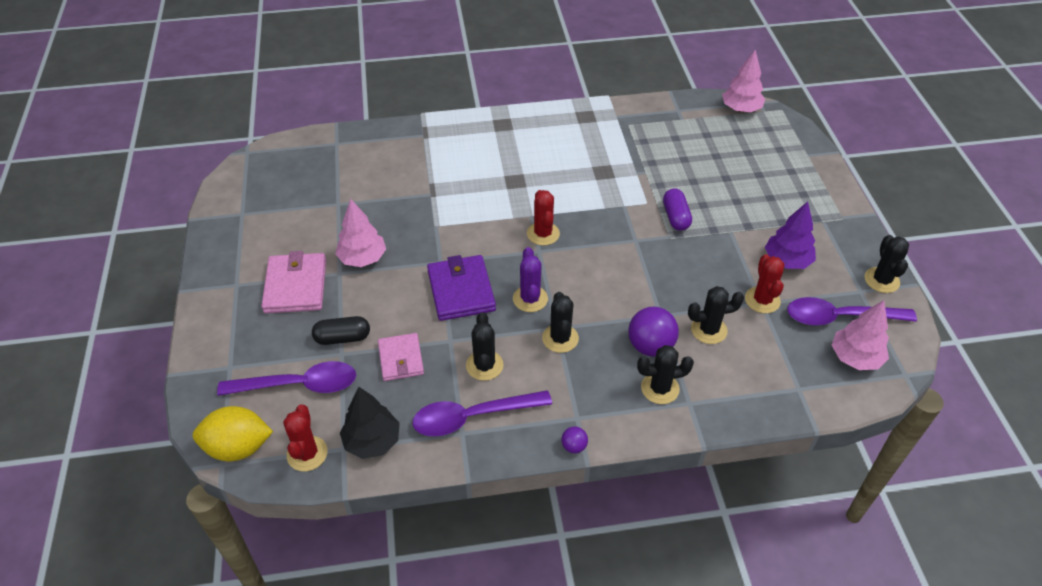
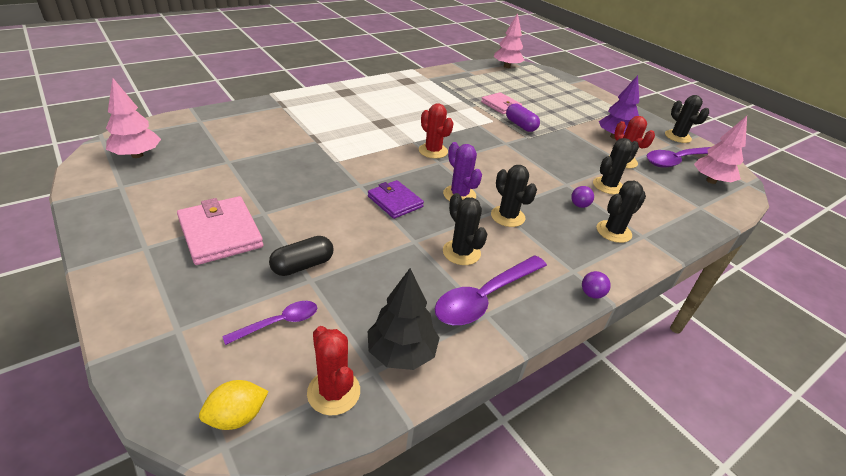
camera: 30 degrees left, 10 degrees down
yellow lemon [193,406,273,461] -> yellow lemon [199,380,269,430], size x0.61
purple spoon [217,361,356,396] -> purple spoon [222,301,317,345], size x0.56
pink tree [335,199,386,267] -> pink tree moved to [106,78,161,158]
pink wallet [378,333,424,381] -> pink wallet moved to [481,92,522,114]
purple wallet [427,255,496,321] -> purple wallet [368,180,424,219], size x0.66
purple ball [628,307,679,357] -> purple ball [571,186,594,208], size x0.49

